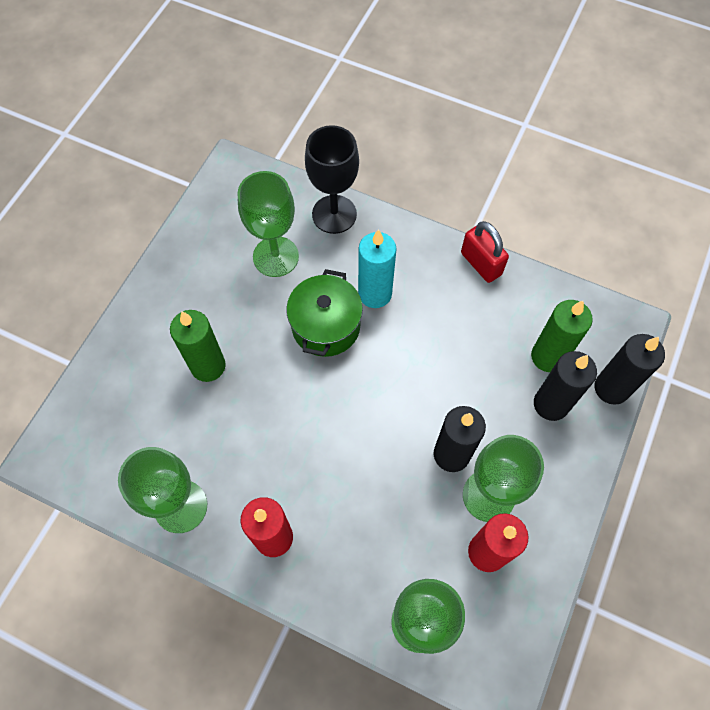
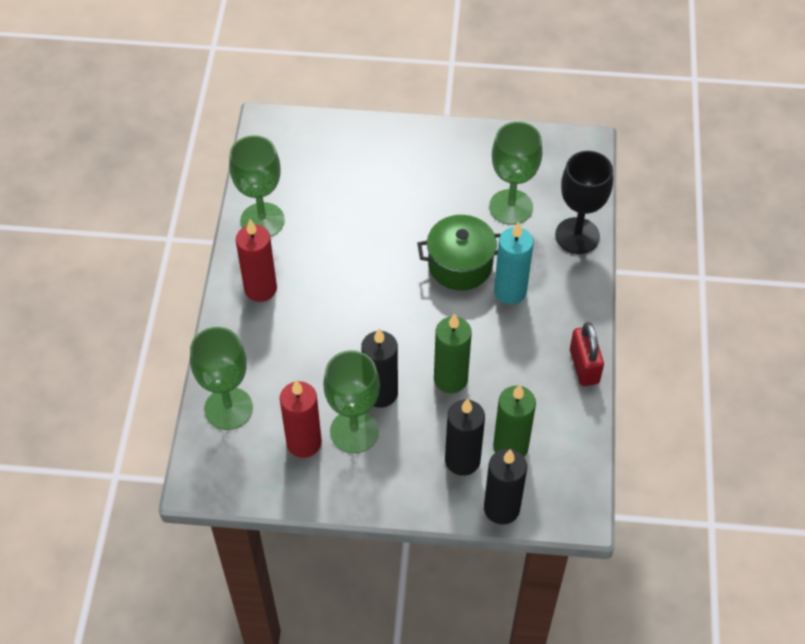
camera: 70 degrees right, 10 degrees down
green candle [170,310,226,382] -> green candle moved to [434,313,472,393]
red padlock [461,221,509,283] -> red padlock turned 45 degrees counterclockwise [570,322,604,386]

